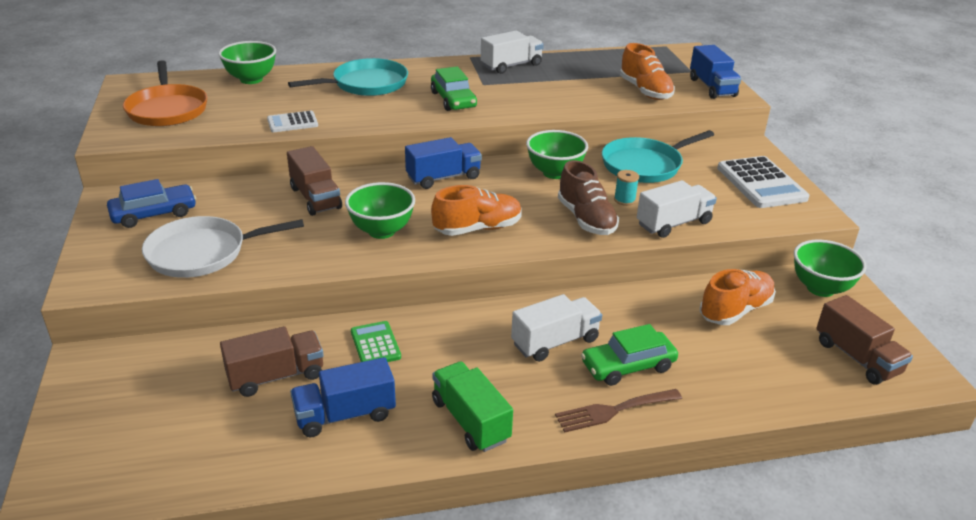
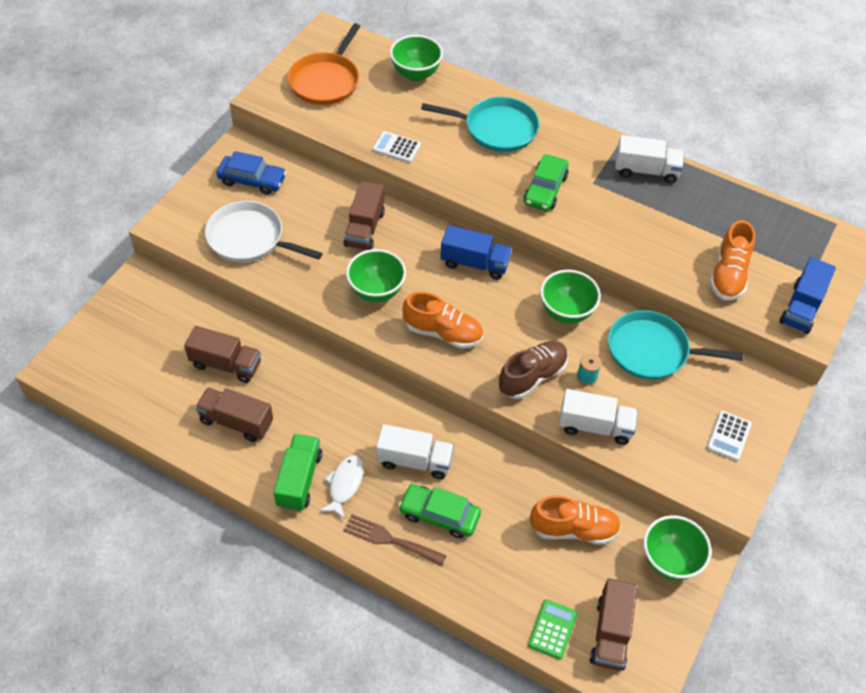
camera: 40 degrees right, 20 degrees up
blue truck [290,357,396,437] -> brown truck [195,387,273,442]
green calculator [351,321,401,362] -> green calculator moved to [528,599,577,659]
brown shoe [558,160,619,235] -> brown shoe turned 150 degrees counterclockwise [498,341,568,399]
white calculator [717,156,809,208] -> white calculator [707,411,752,461], size x0.56
none -> white fish [319,455,364,519]

